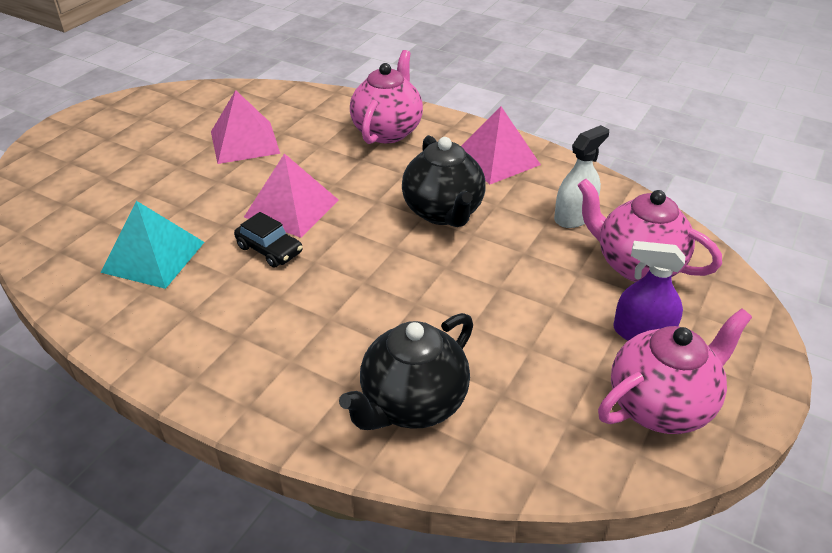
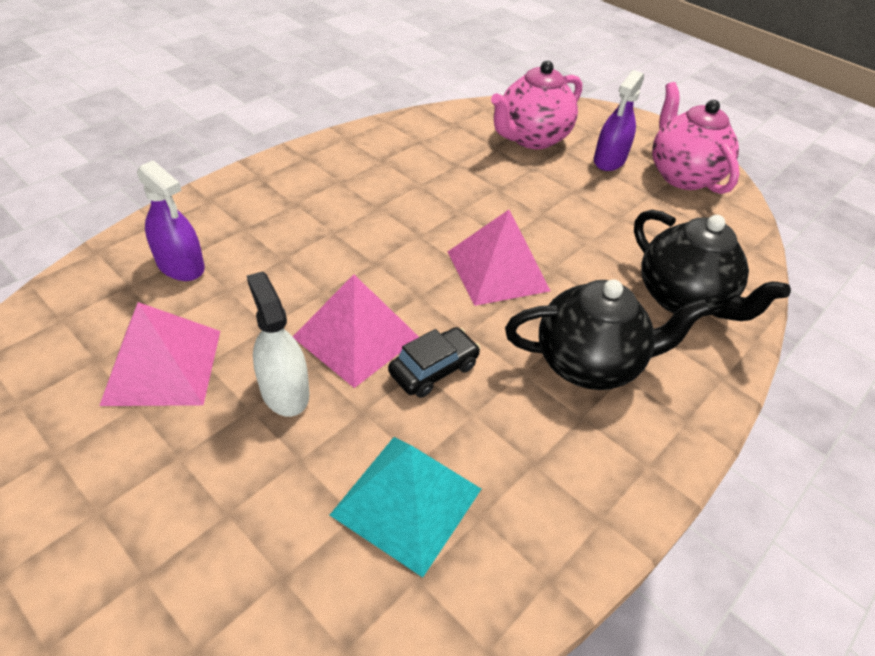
camera: 80 degrees left, 5 degrees up
pink teapot [350,50,423,144] -> none
black teapot [402,135,485,227] -> black teapot moved to [505,279,710,390]
pink pyramid [461,107,541,184] -> pink pyramid moved to [448,210,550,306]
white spray bottle [554,125,609,228] -> white spray bottle moved to [247,271,309,417]
none -> purple spray bottle [137,160,205,281]

